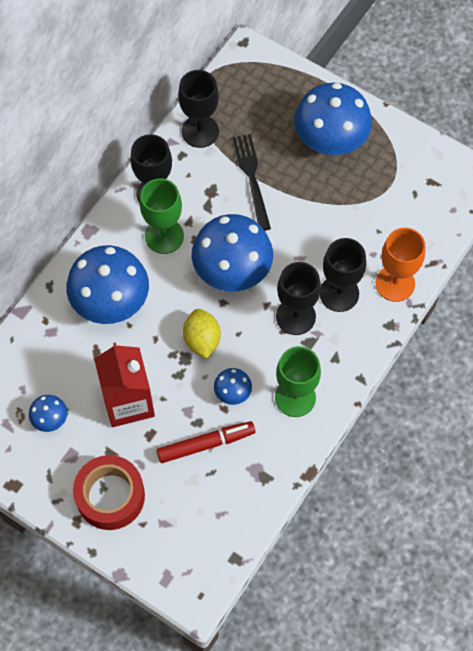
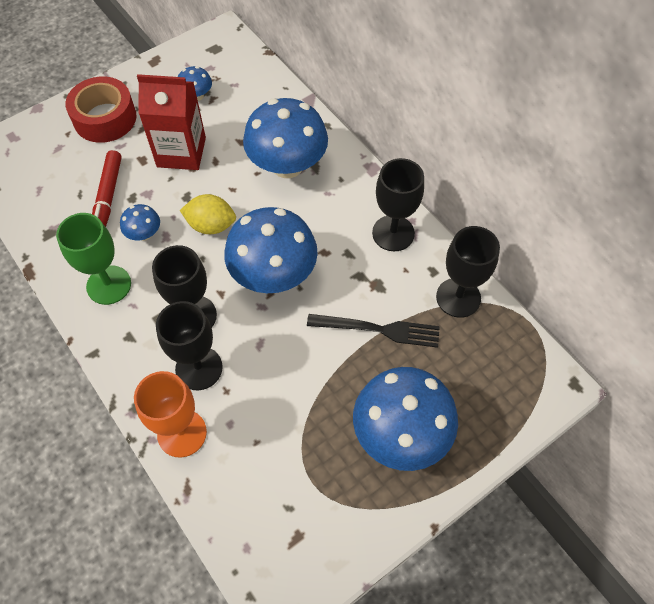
camera: 110 degrees right, 5 degrees down
green goblet [140,178,184,254] -> none

